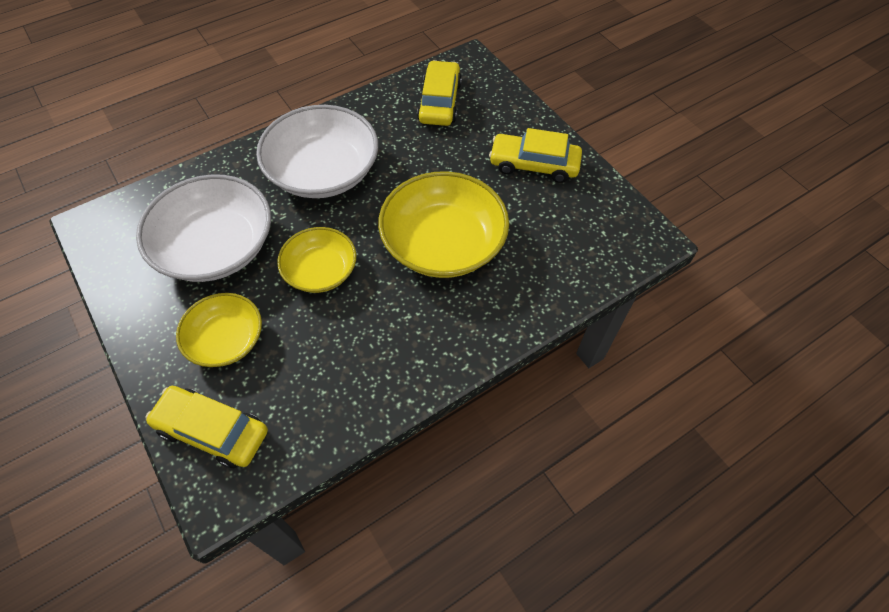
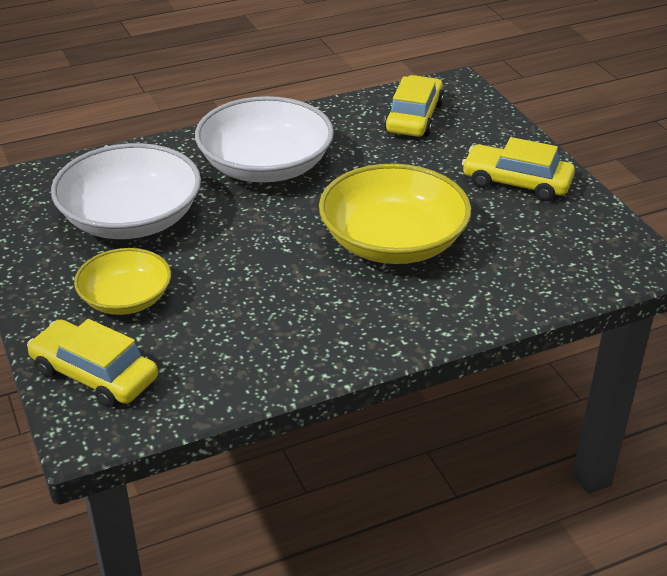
camera: 10 degrees right, 20 degrees down
yellow bowl [277,227,356,293] -> none

